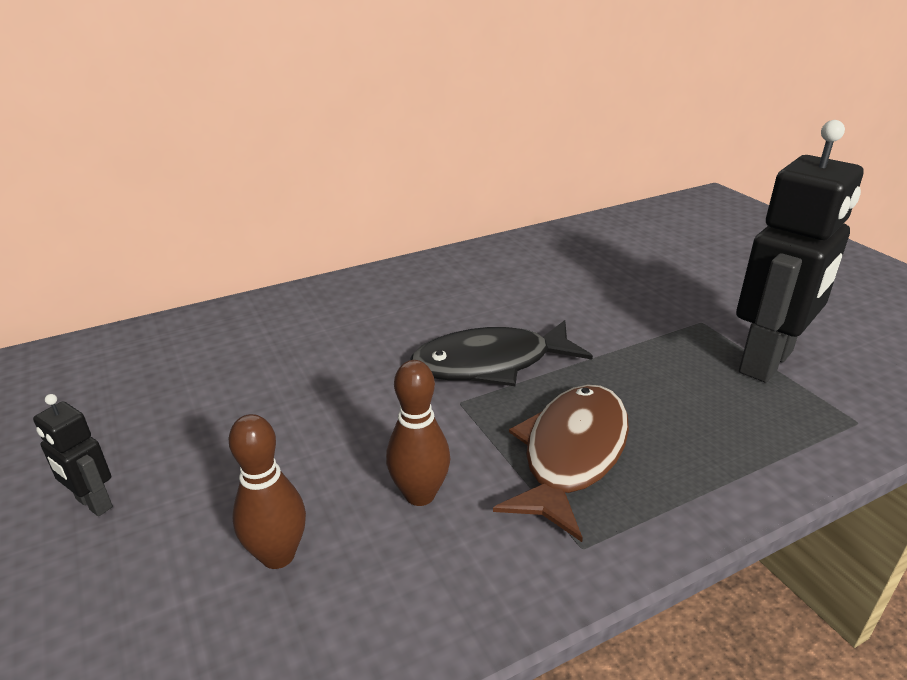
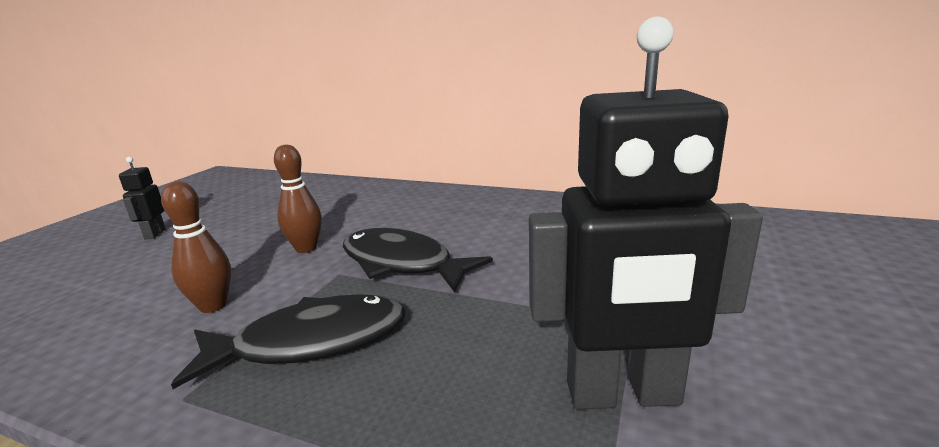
camera: 50 degrees right, 10 degrees down
brown bowling pin [228,414,306,569] -> brown bowling pin moved to [274,145,322,253]
brown fish [493,384,629,542] -> black fish [171,294,406,389]

